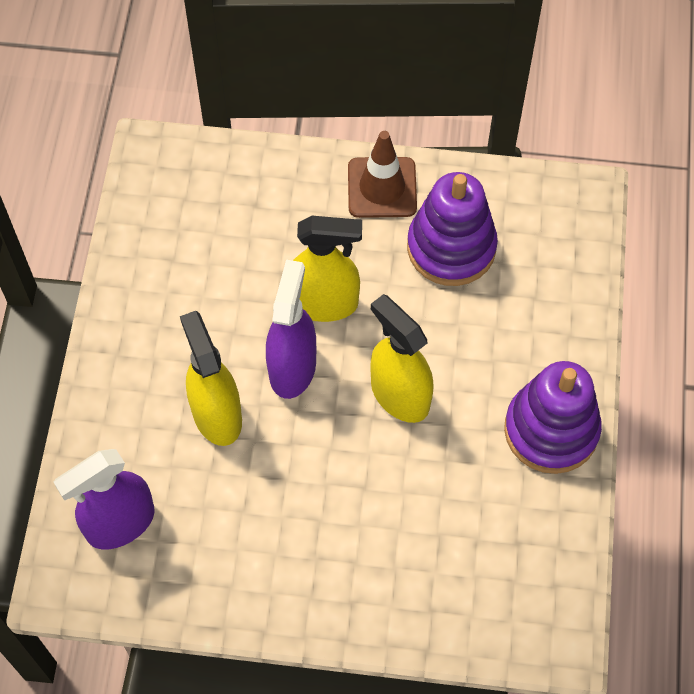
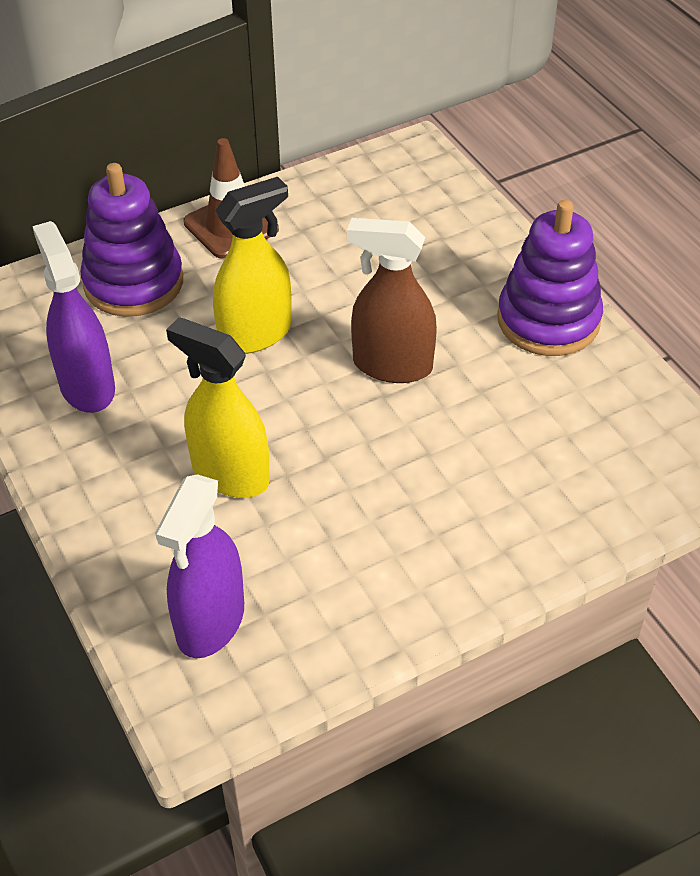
camera: 35 degrees left, 15 degrees down
purple spray bottle [266,260,316,399] -> purple spray bottle moved to [32,221,115,413]
yellow spray bottle [370,294,434,423] -> brown spray bottle [347,218,437,383]
purple stacking toy [407,172,498,286] -> purple stacking toy moved to [80,163,183,317]

